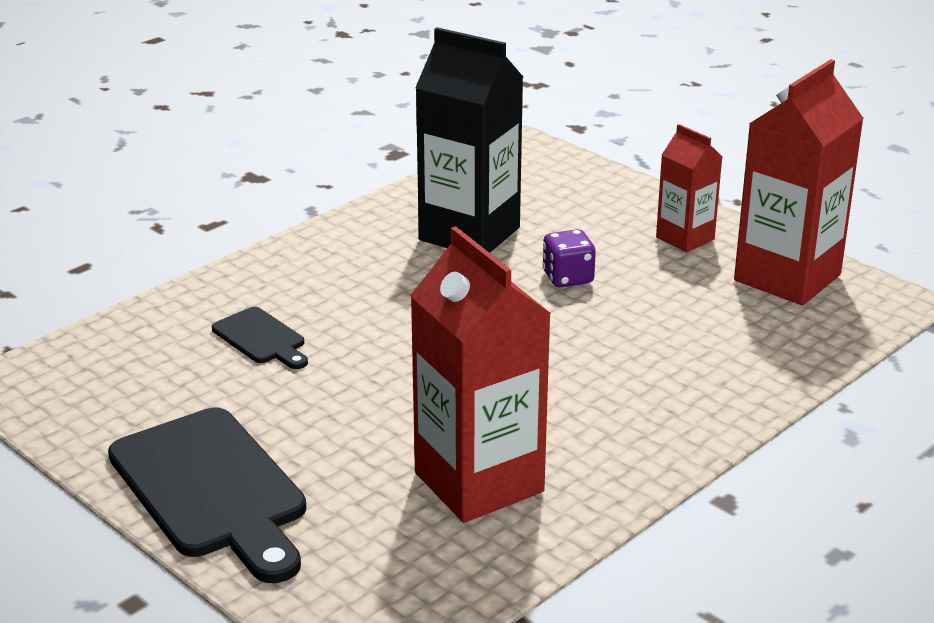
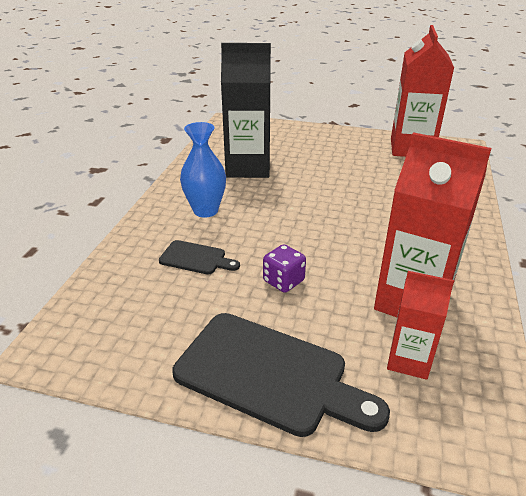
camera: 30 degrees left, 5 degrees up
purple dice [542,229,596,287] -> purple dice moved to [263,244,306,293]
red carton [656,124,722,252] -> red carton moved to [387,271,454,380]
none -> blue vase [180,122,226,218]

